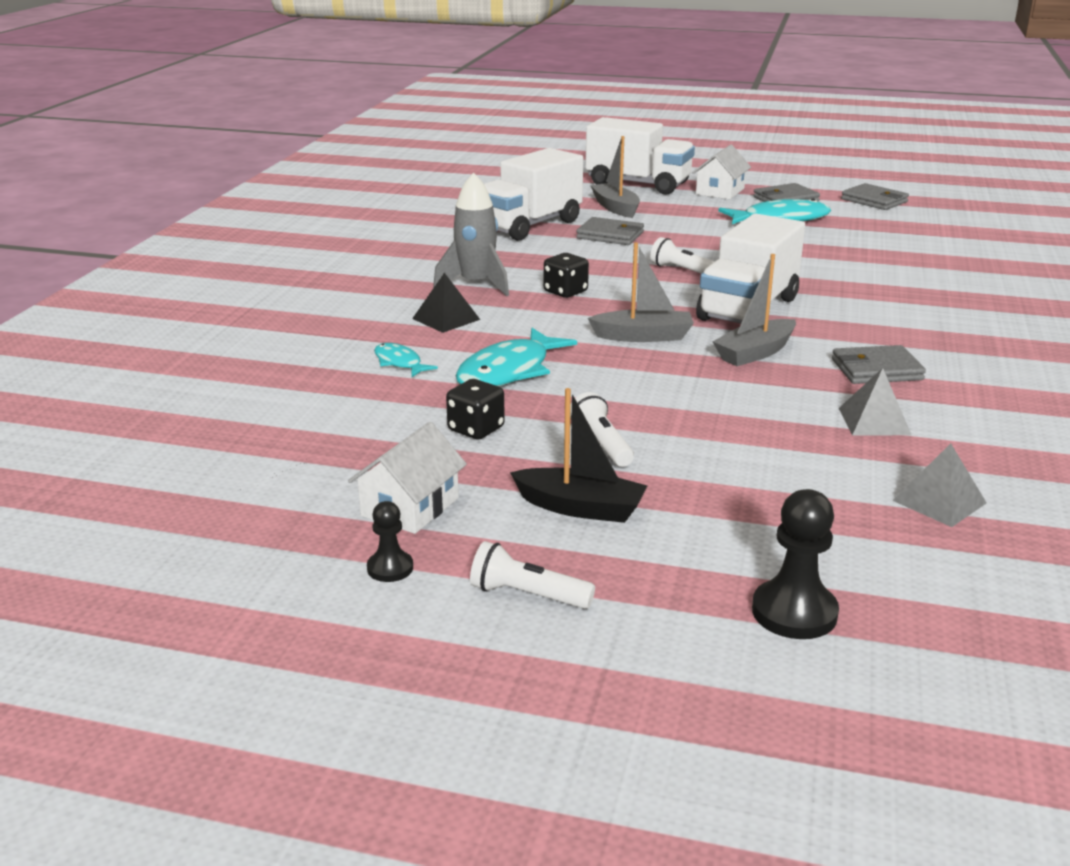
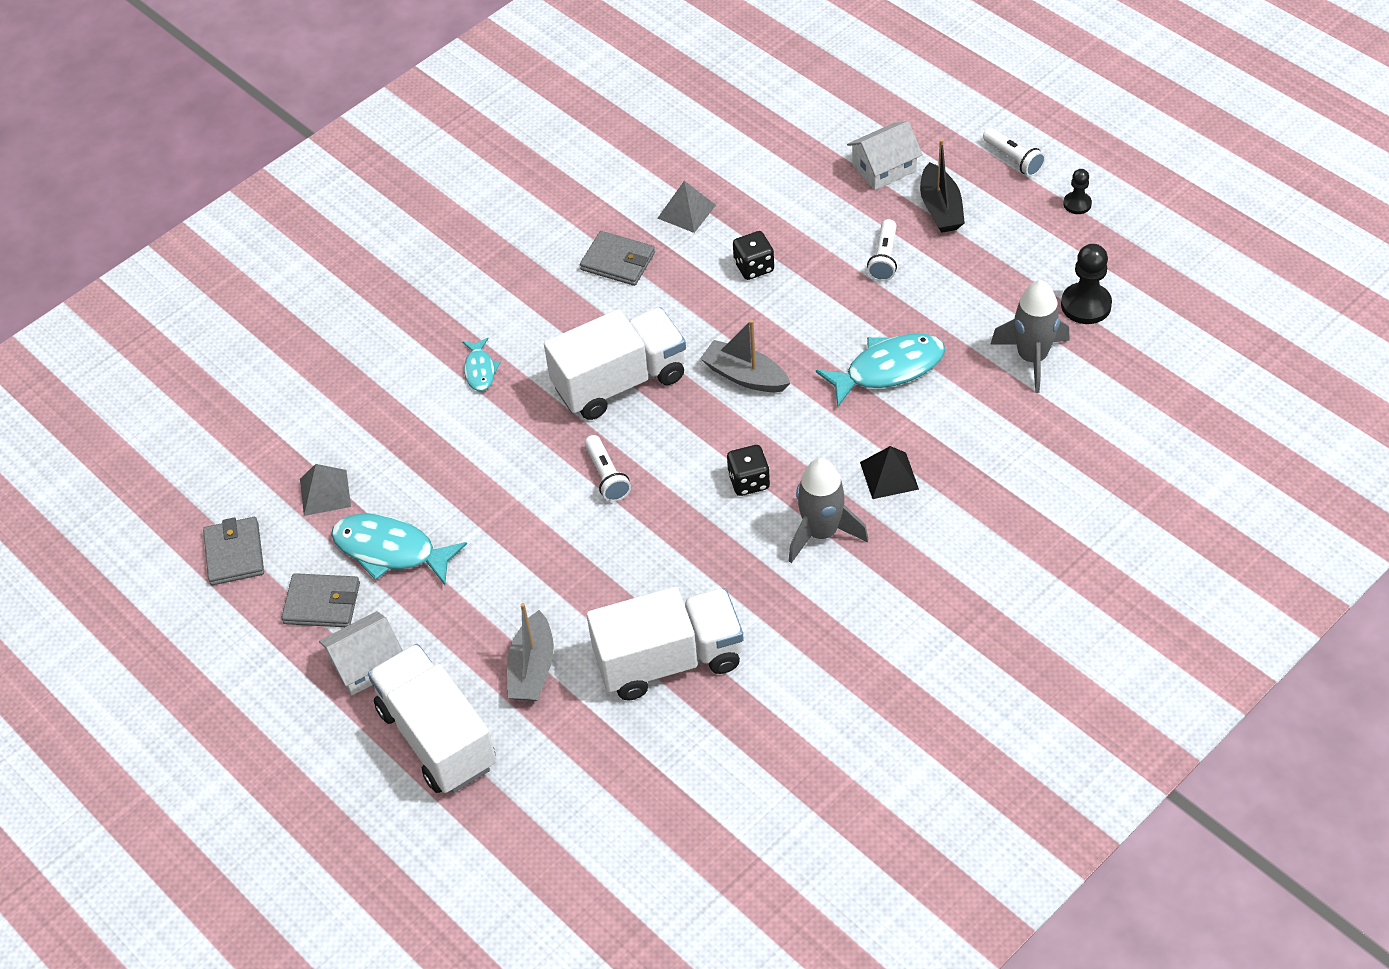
camera: 145 degrees left, 25 degrees up
white house [348,422,467,534] -> white house moved to [847,121,923,190]
turquoise fish [374,343,438,377] -> turquoise fish moved to [462,338,501,391]
black dice [446,379,505,439] -> black dice moved to [733,231,774,280]
black boat [510,388,647,523] -> black boat turned 150 degrees counterclockwise [920,139,965,233]
grey wallet [576,217,644,245] -> none
grey boat [713,254,796,366] -> none
black pawn [752,489,839,639] -> black pawn moved to [1061,244,1112,324]
grey pyramid [892,443,986,527] -> grey pyramid moved to [300,464,351,516]
none -> grey rocket [991,280,1070,393]

